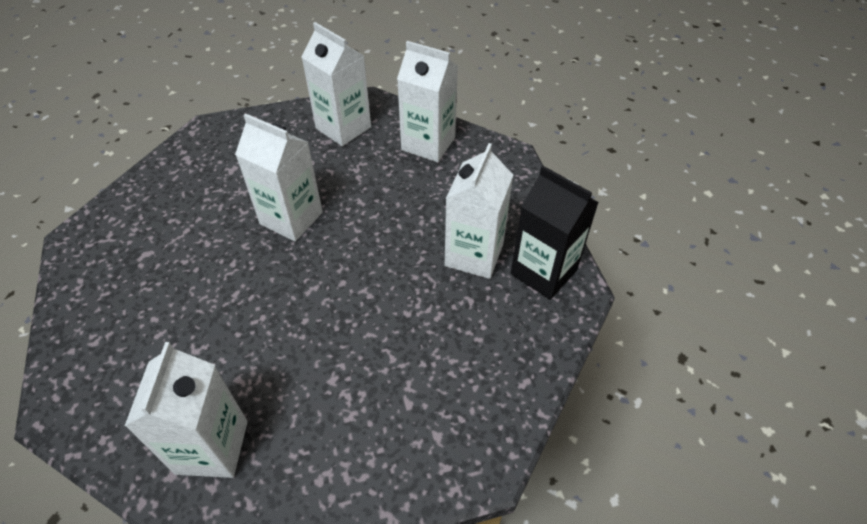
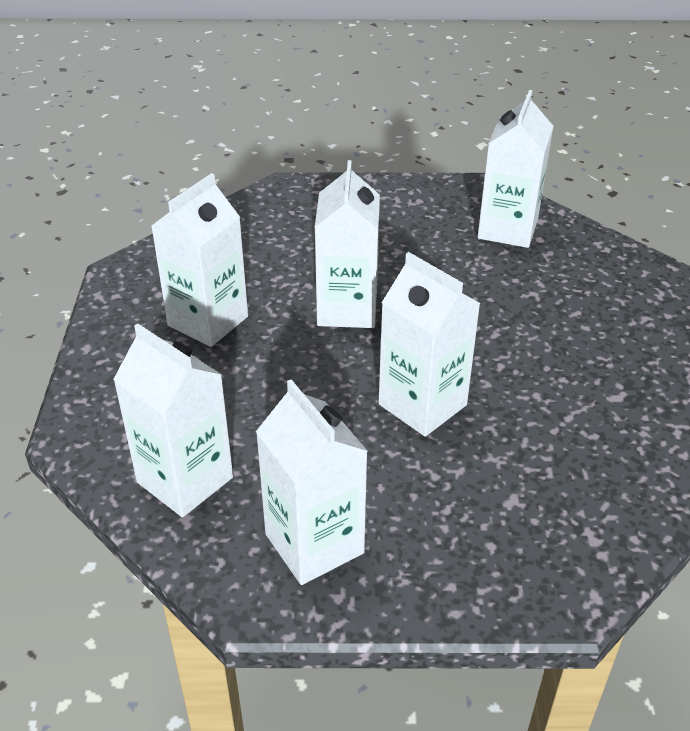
camera: 165 degrees left, 10 degrees down
black carton [511,166,599,300] -> none
none -> white carton [315,160,380,328]

